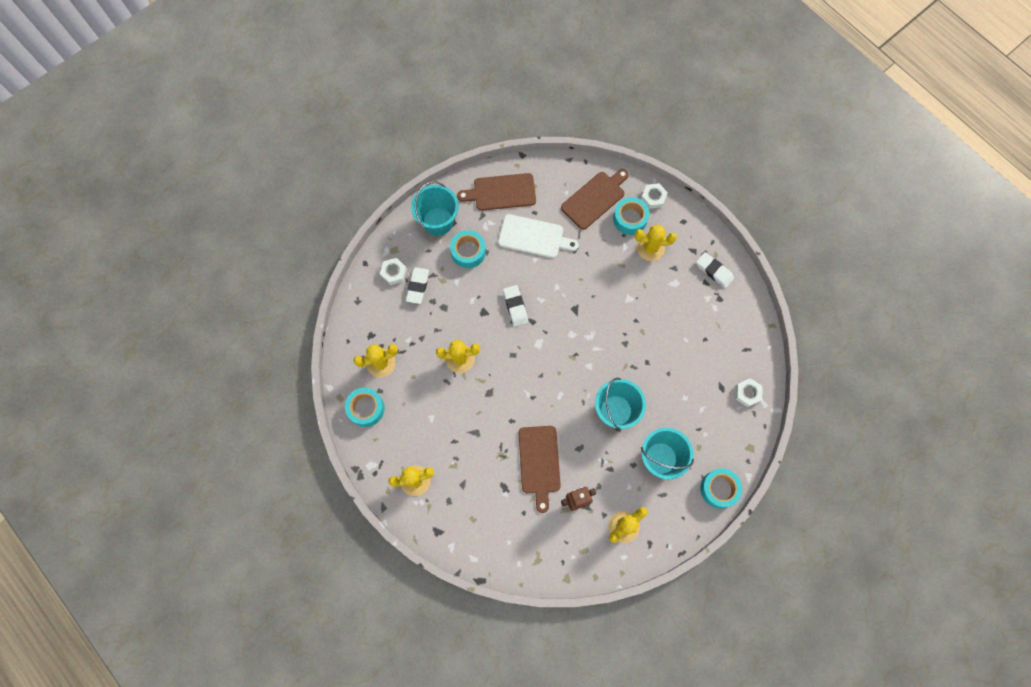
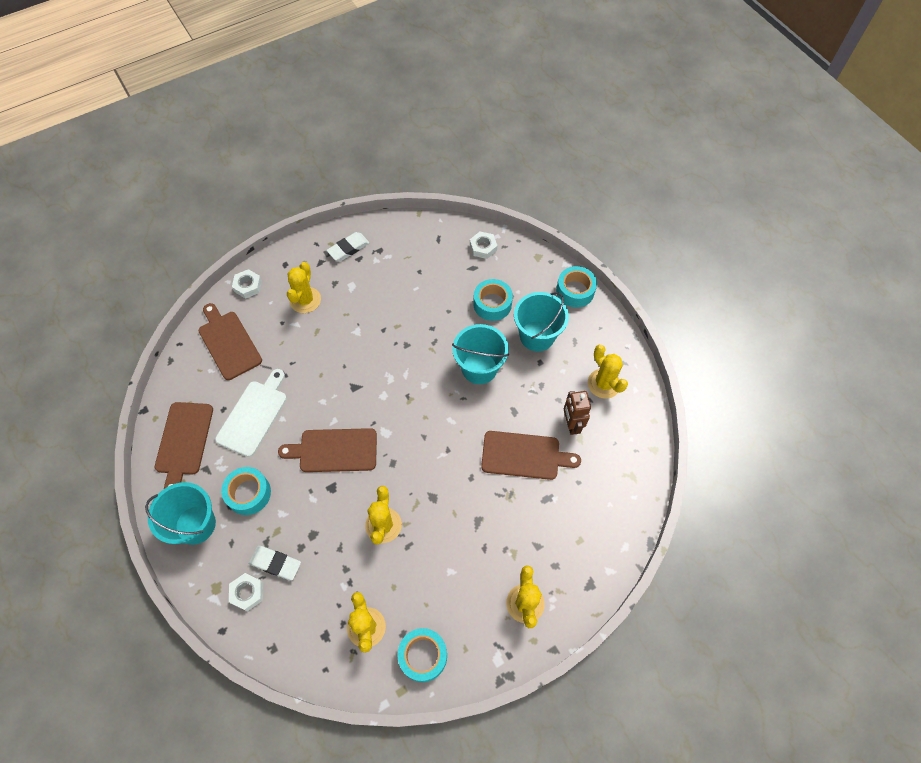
camera: 80 degrees left, 10 degrees down
white eraser [503,285,528,327] -> brown cutting board [278,428,377,472]
turquoise tape [613,197,650,235] -> turquoise tape moved to [473,279,513,321]

